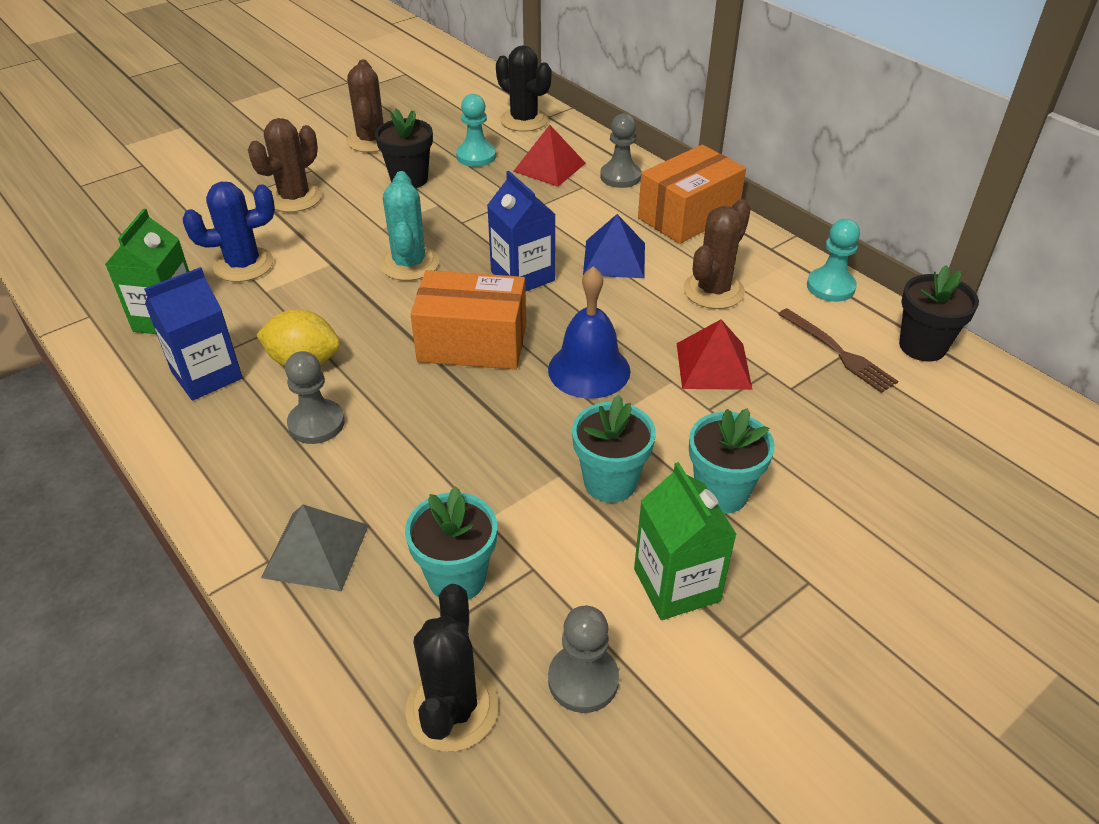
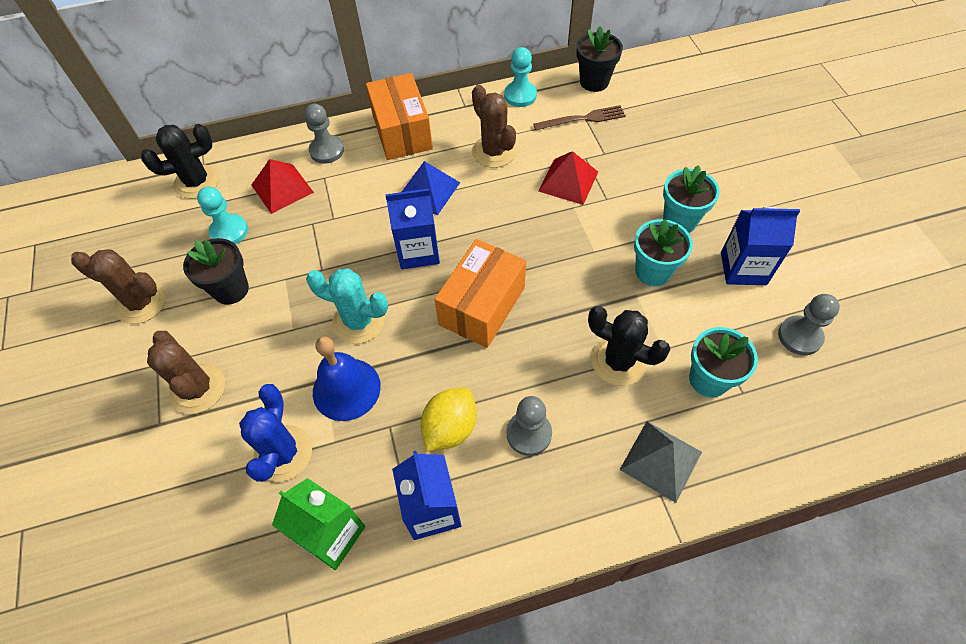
camera: 65 degrees left, 15 degrees up
black cactus [405,584,498,752] -> black cactus moved to [588,306,670,386]
blue bell [548,266,630,399] -> blue bell moved to [313,336,381,421]
green carton [634,462,737,620] -> blue carton [721,207,800,285]

